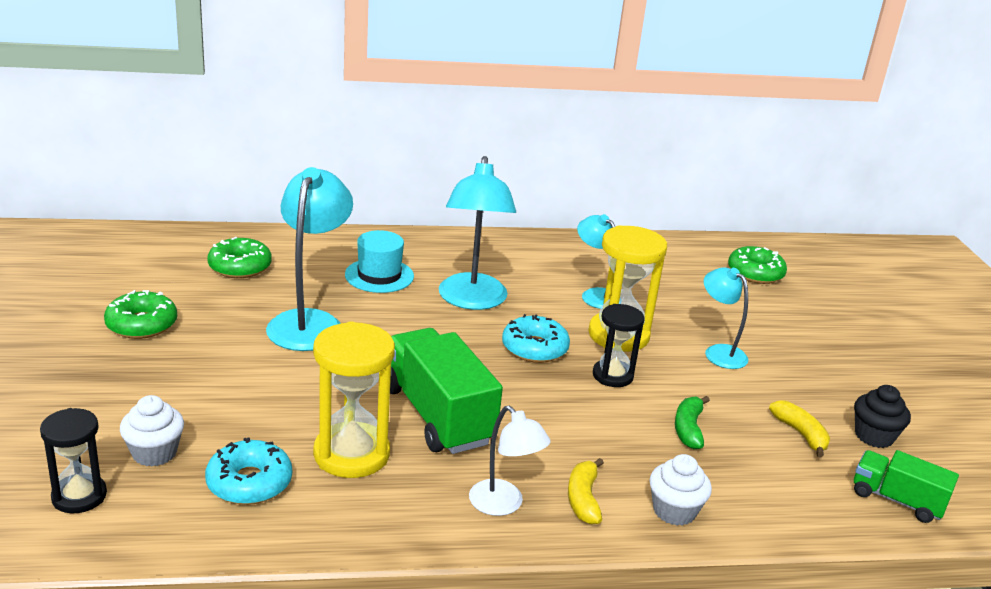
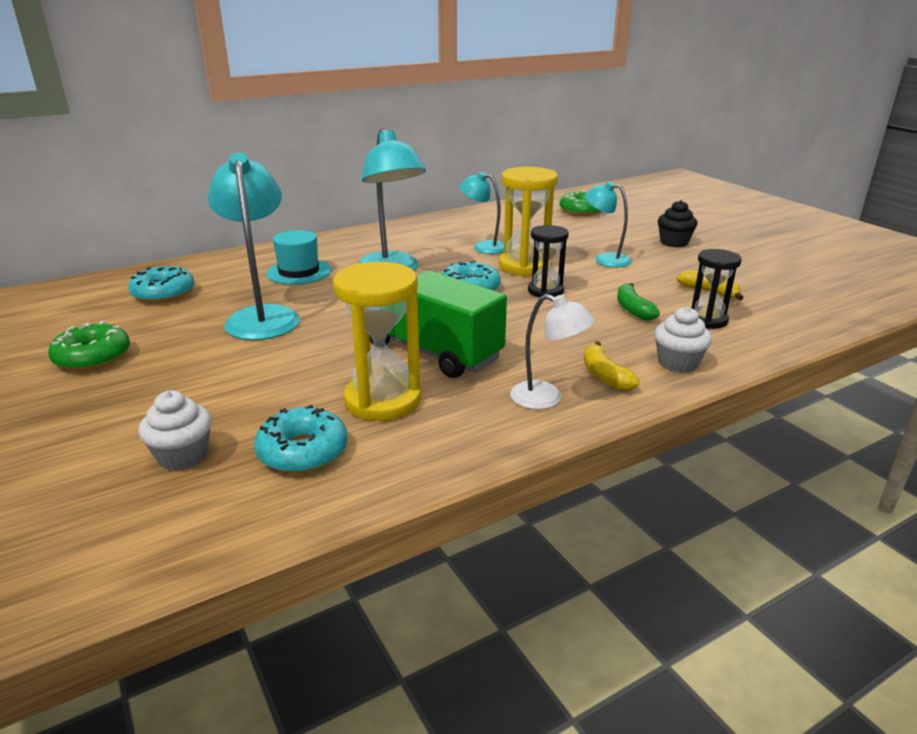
camera: 20 degrees left, 0 degrees up
black hourglass [40,408,107,513] -> black hourglass moved to [692,249,742,329]
green donut [207,237,272,278] -> turquoise donut [128,266,194,303]
black cupcake [854,385,911,448] -> black cupcake moved to [658,200,698,248]
green truck [854,450,959,523] -> none

